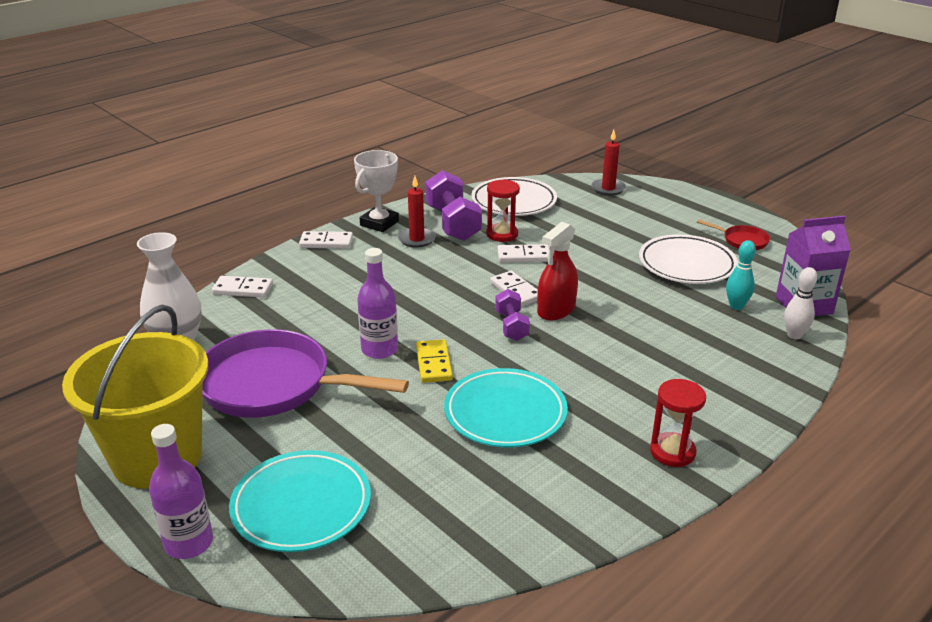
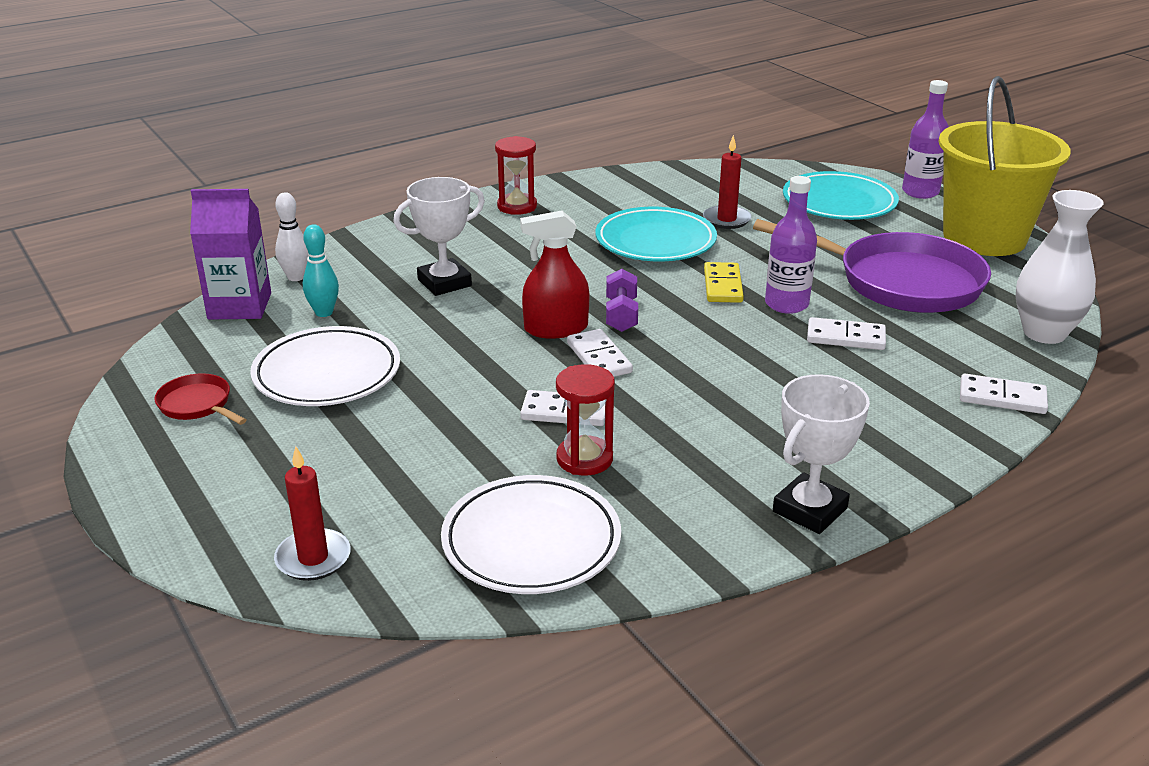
camera: 170 degrees left, 0 degrees up
white domino [299,231,353,249] -> white domino moved to [807,317,886,350]
red candle [398,176,436,248] -> red candle moved to [703,135,752,229]
purple dumbbell [425,170,482,241] -> none
red spray bottle [537,222,578,321] -> red spray bottle turned 150 degrees counterclockwise [520,211,589,339]
none -> white trophy [393,177,485,296]

